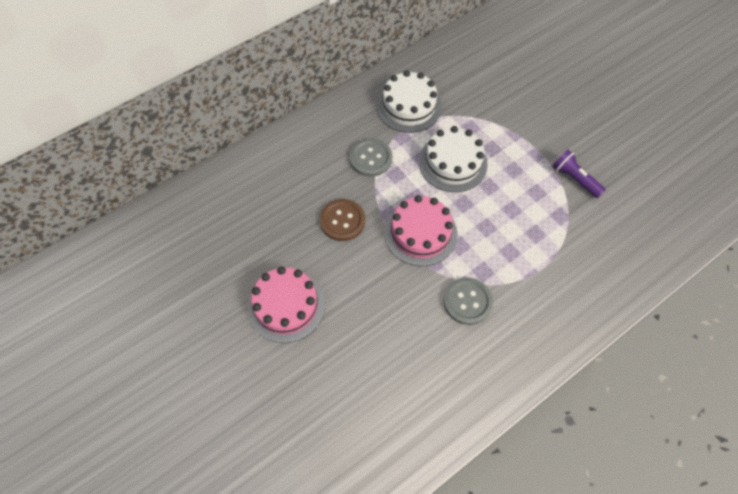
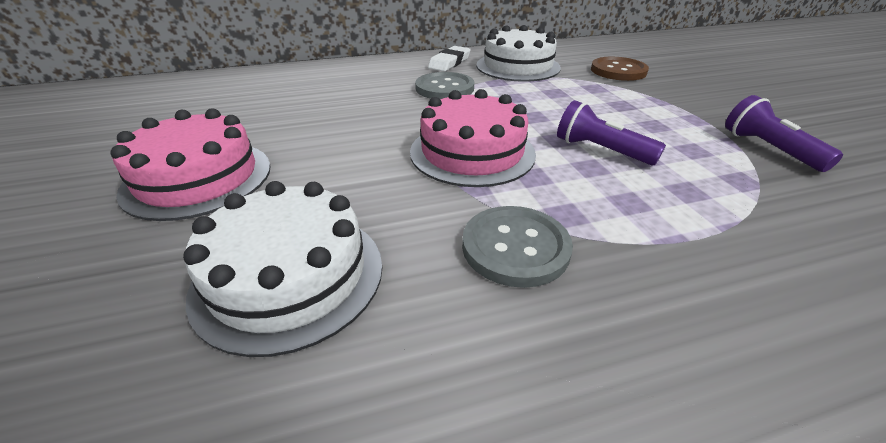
camera: 20 degrees right, 25 degrees down
brown button [320,199,365,241] -> brown button moved to [591,57,649,81]
white cake [419,126,488,192] -> white cake moved to [183,181,382,357]
none -> white eraser [428,46,471,72]
none -> purple flashlight [557,100,666,165]

